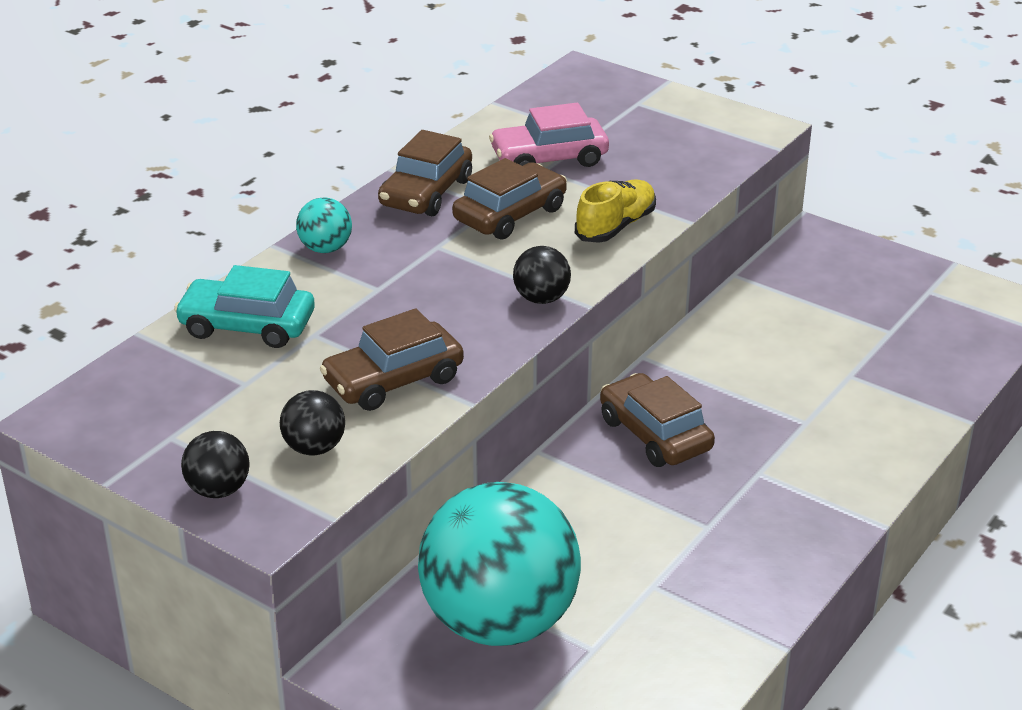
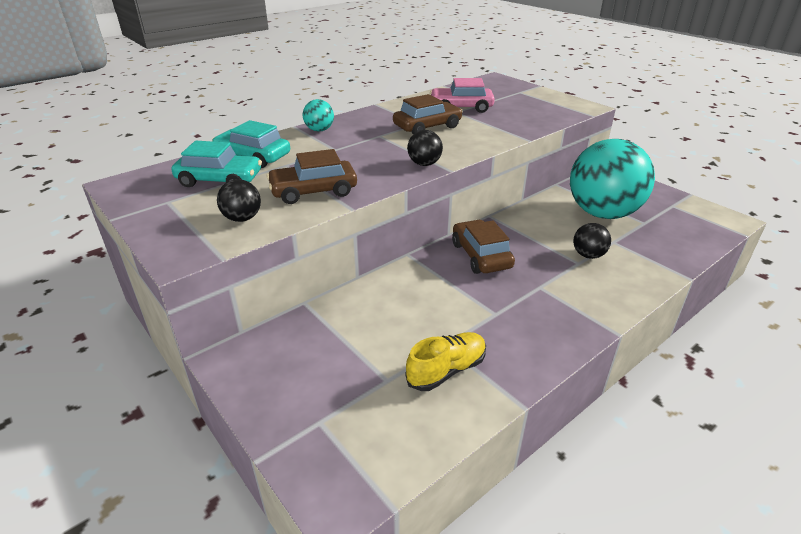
camera: 15 degrees right, 0 degrees up
black ball [181,431,250,498] -> black ball moved to [573,223,611,259]
brown car [378,130,472,216] -> none
turquoise ball [418,482,581,646] -> turquoise ball moved to [570,139,655,219]
yellow shoe [575,180,656,243] -> yellow shoe moved to [406,332,486,391]
none -> turquoise car [172,141,262,187]

